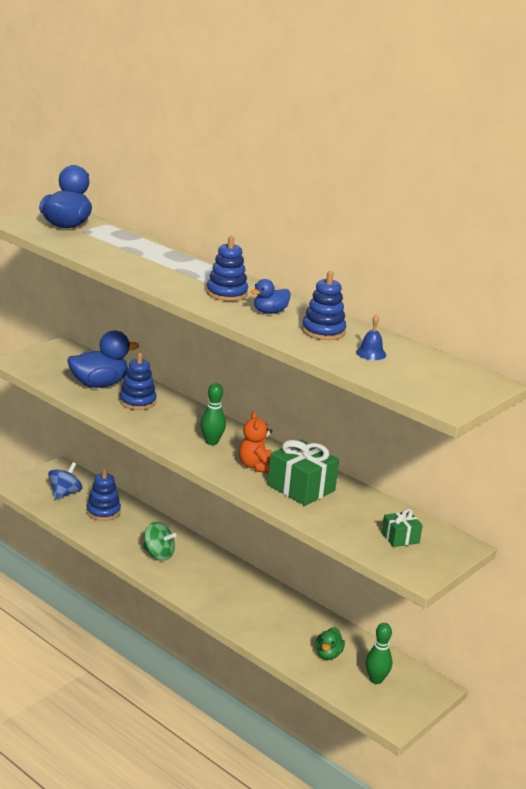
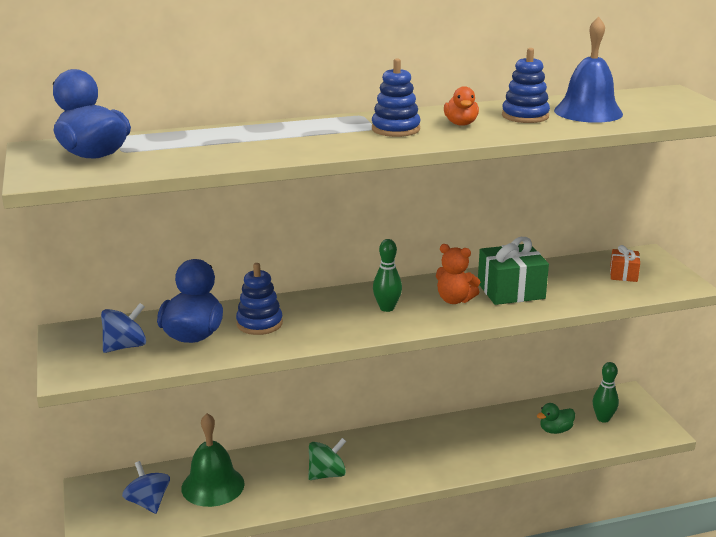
camera: 55 degrees left, 0 degrees up
blue stacking toy [86,468,121,521] -> green bell [181,413,245,507]
blue duck [250,279,291,314] -> orange duck [444,86,479,126]
green duck [316,627,345,660] -> green duck turned 105 degrees clockwise [537,403,575,434]
blue bell [356,314,386,360] -> blue bell [554,17,623,123], size x2.15
green gift [381,509,423,547] -> orange gift [610,245,640,282]
none -> blue spinning top [101,303,146,353]

